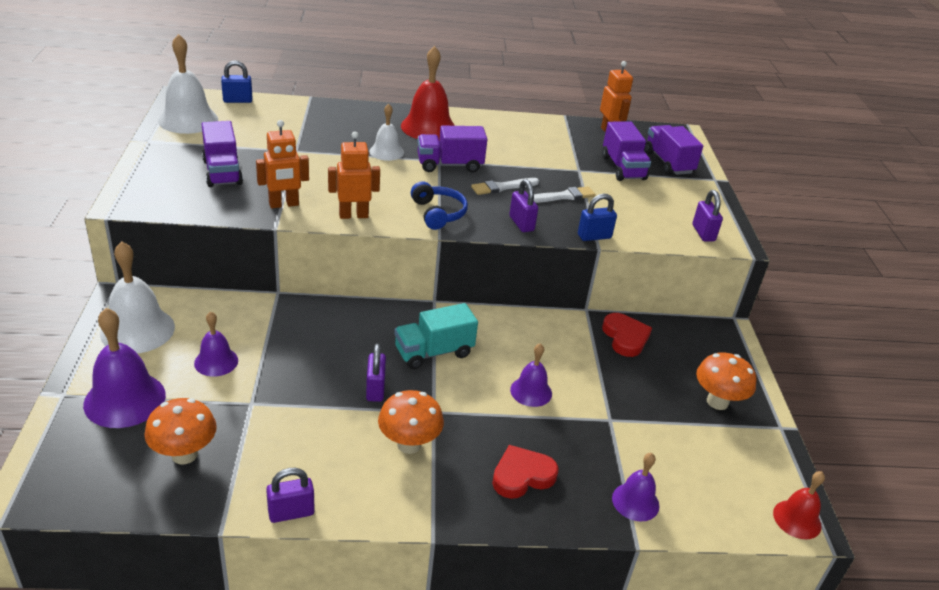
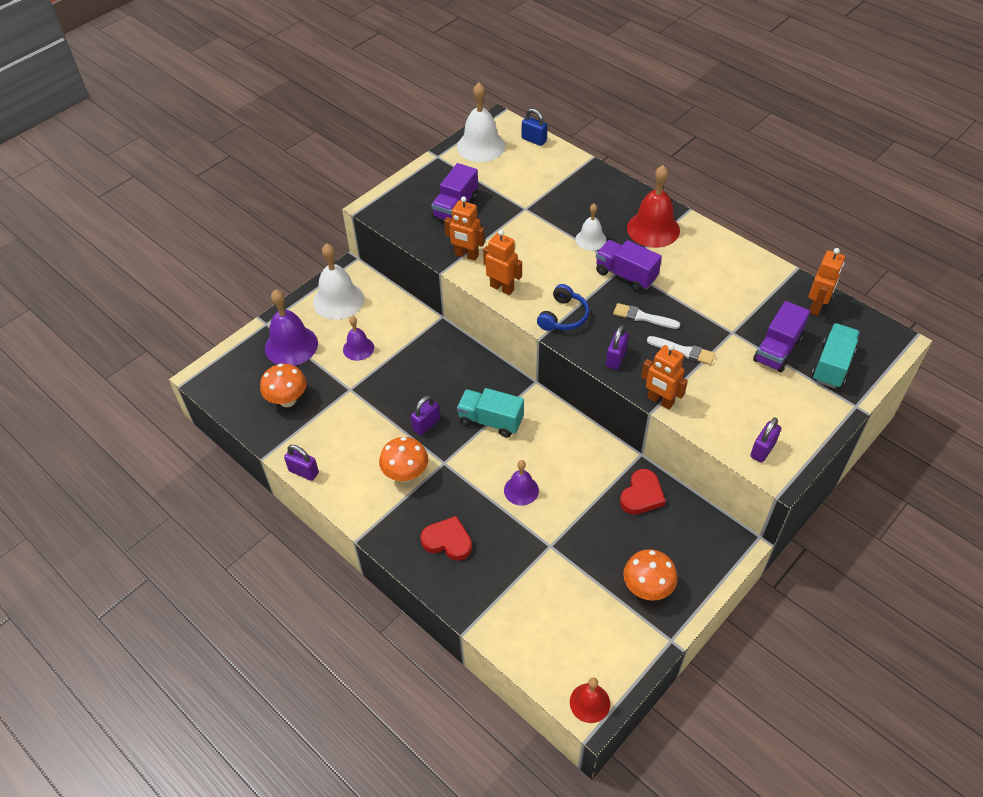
camera: 50 degrees right, 15 degrees up
blue padlock [578,194,617,241] -> orange robot [641,344,688,409]
purple bell [612,453,660,521] -> none
purple truck [645,125,703,175] -> turquoise truck [811,323,860,388]

